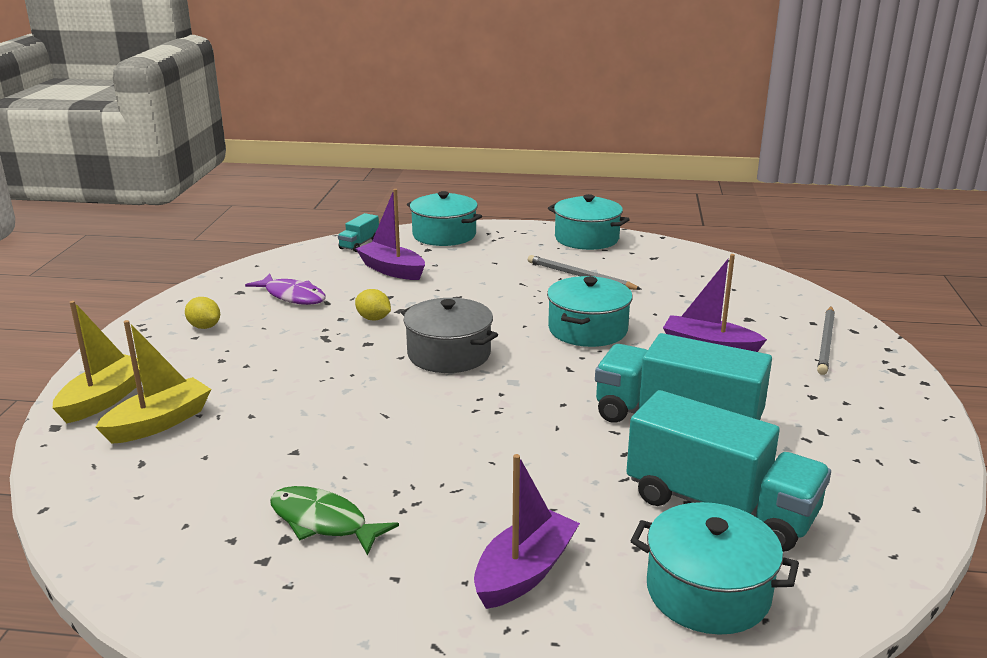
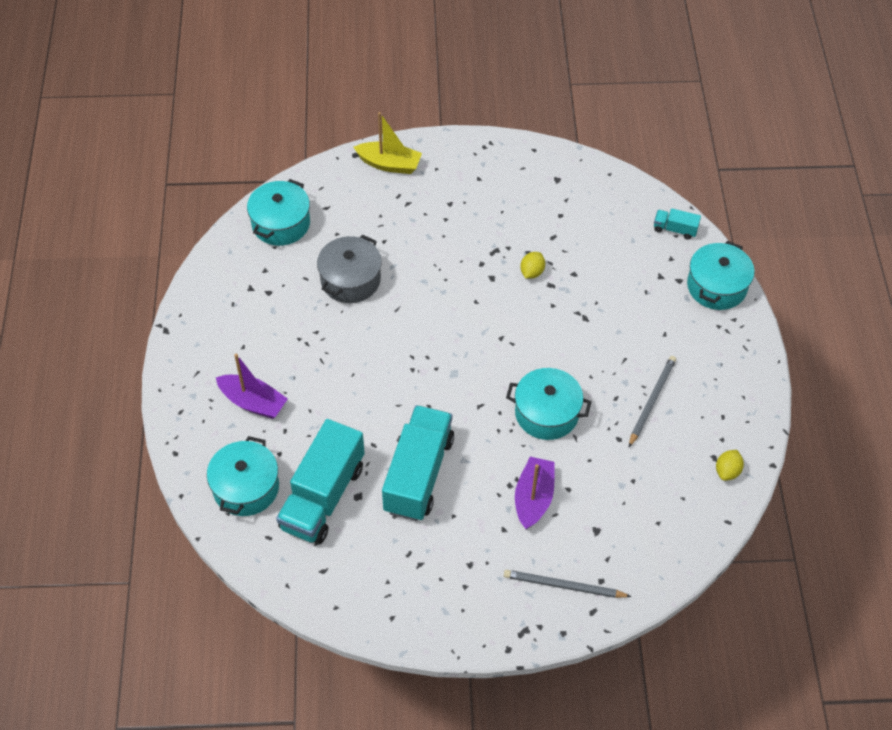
camera: 80 degrees right, 30 degrees up
yellow boat [96,320,211,444] -> none
yellow lemon [185,297,220,329] -> yellow lemon moved to [716,450,744,481]
purple fish [245,274,326,305] -> none
green fish [270,486,399,556] -> none
purple boat [355,189,425,280] -> none
grey pot [401,298,498,373] -> grey pot moved to [317,235,382,303]
turquoise pot [548,194,630,250] -> turquoise pot moved to [247,179,310,246]

